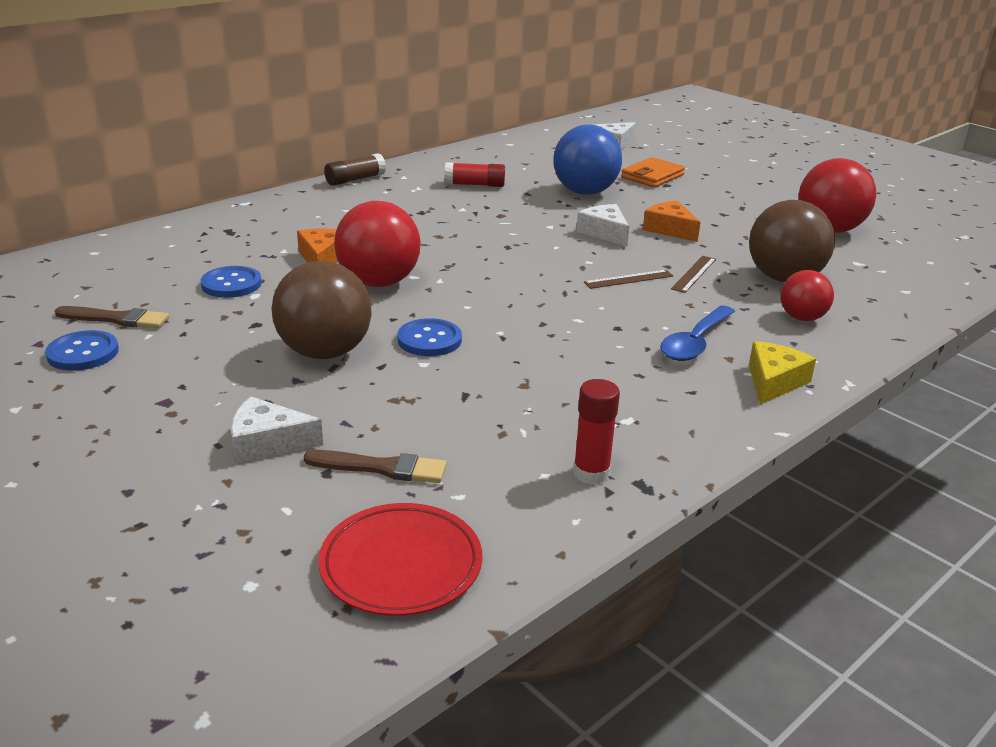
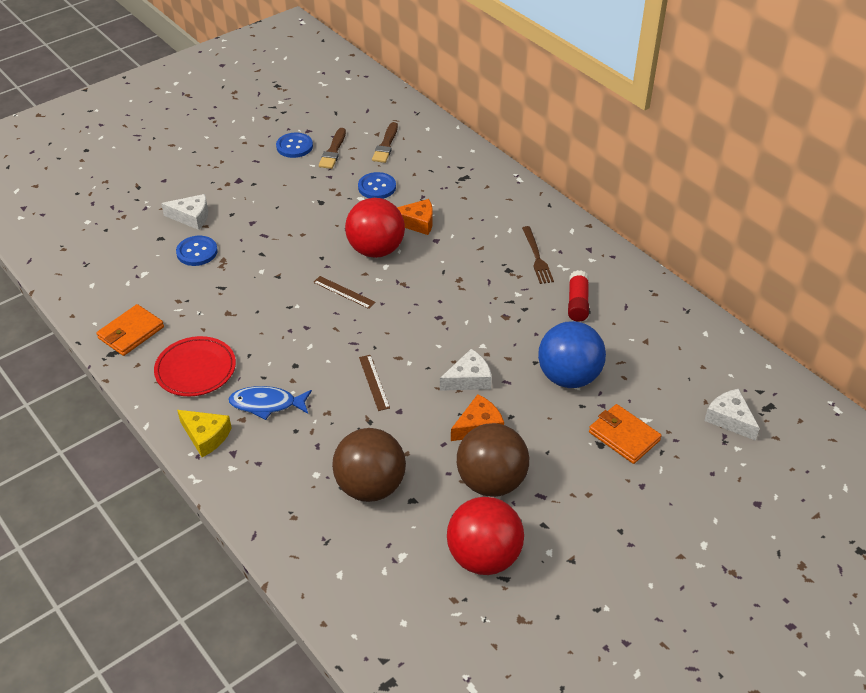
camera: 95 degrees right, 15 degrees up
white cheese [231,397,323,464] -> white cheese turned 90 degrees clockwise [161,194,208,230]
brown ball [271,261,371,359] -> brown ball moved to [457,423,529,497]
brown brush [304,450,447,483] -> brown brush moved to [372,122,398,163]
red plate [318,503,482,616] -> red plate moved to [154,336,236,396]
brown glue stick [324,153,386,186] -> none
blue button [397,318,462,356] -> blue button moved to [176,236,218,266]
red glue stick [573,379,620,485] -> orange wallet [96,304,164,356]
blue spoon [660,306,735,361] -> blue fish [228,386,312,420]
brown ruler [671,256,716,293] -> brown ruler moved to [313,276,376,309]
red ball [780,270,834,321] -> none
none -> brown fork [522,226,554,284]

